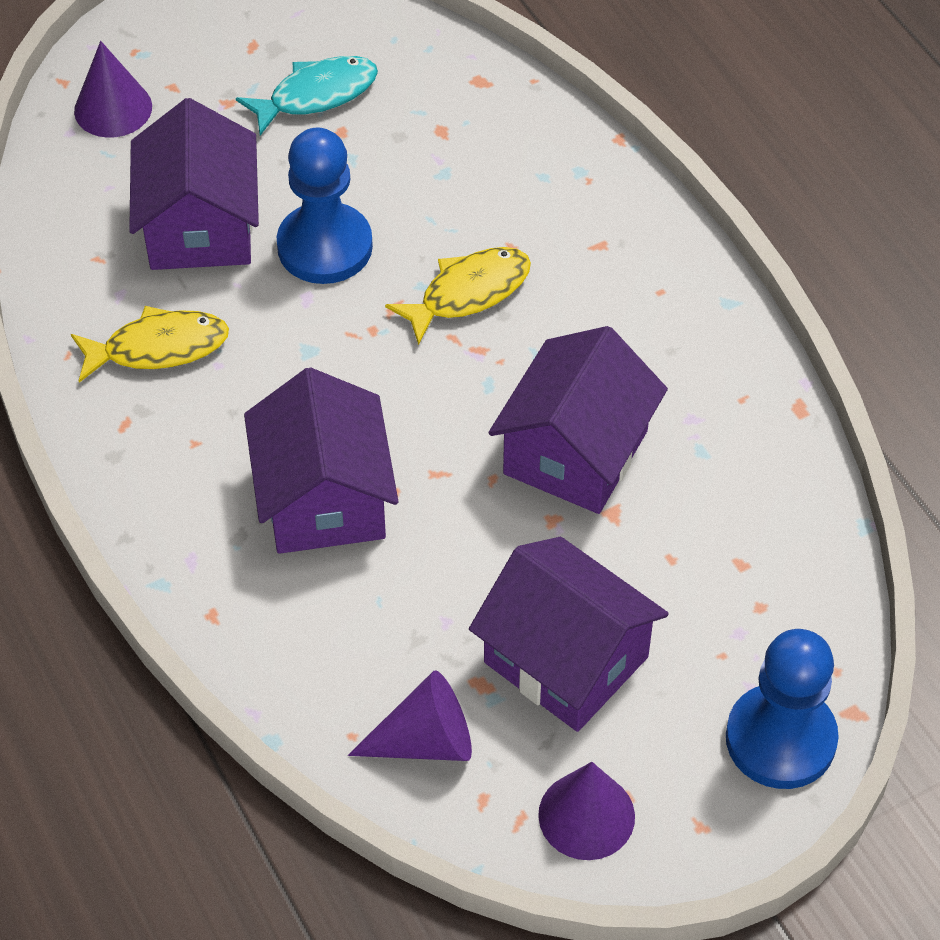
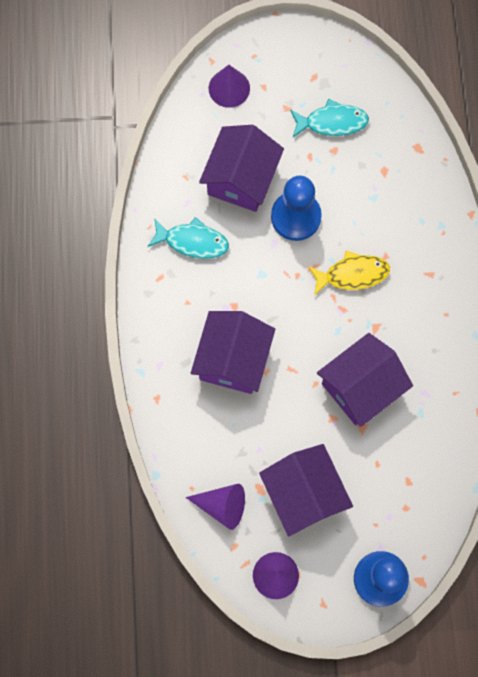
camera: 25 degrees right, 20 degrees up
yellow fish [71,306,229,383] -> turquoise fish [147,217,229,259]

